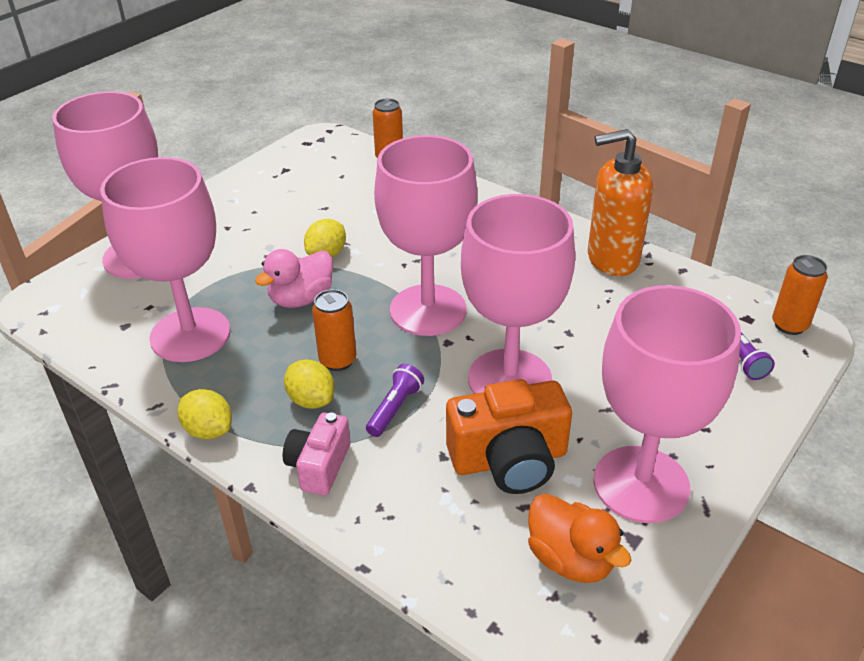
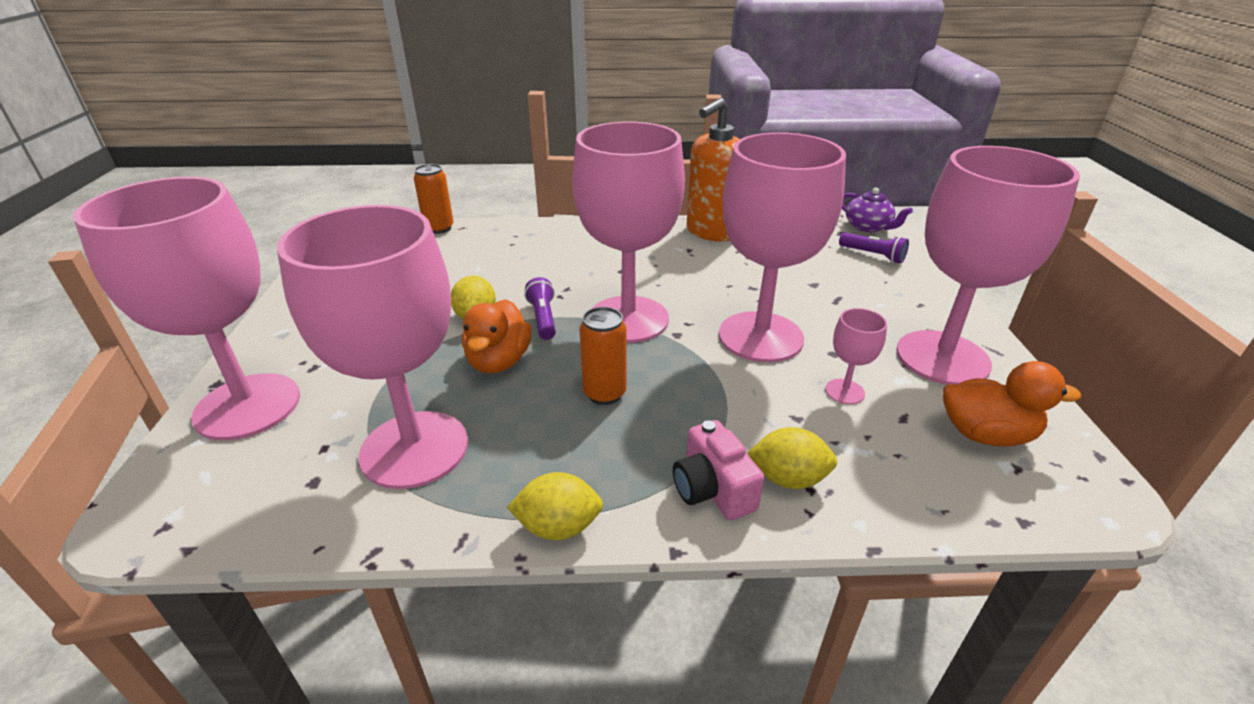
camera: 40 degrees left, 5 degrees down
pink duck [255,249,333,308] -> orange duck [462,299,532,373]
yellow lemon [284,359,334,409] -> yellow lemon moved to [747,427,837,489]
purple flashlight [366,364,424,437] -> purple flashlight moved to [524,277,556,340]
orange camera [446,379,572,494] -> pink goblet [825,308,887,404]
orange can [772,255,827,335] -> purple teapot [842,188,913,232]

